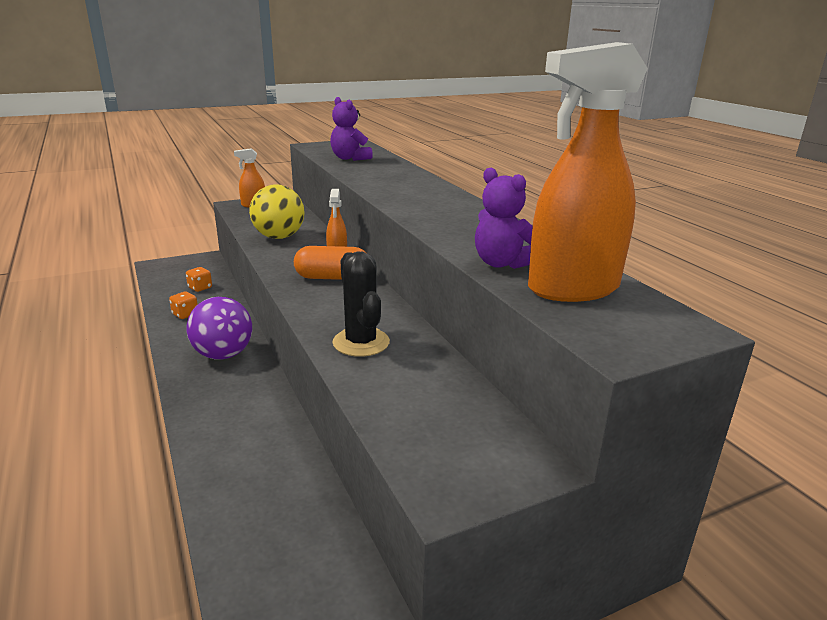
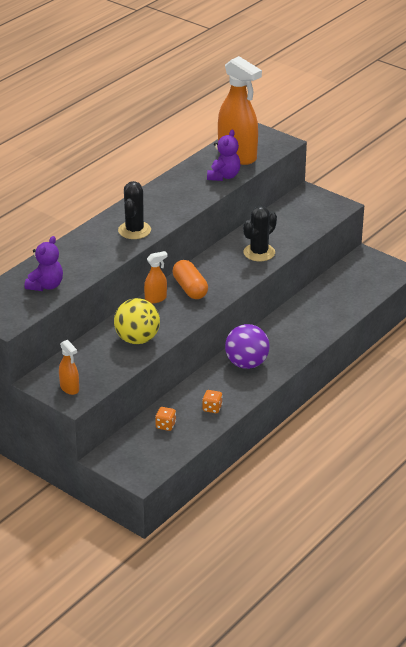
camera: 115 degrees left, 10 degrees up
none -> black cactus [118,181,151,239]

